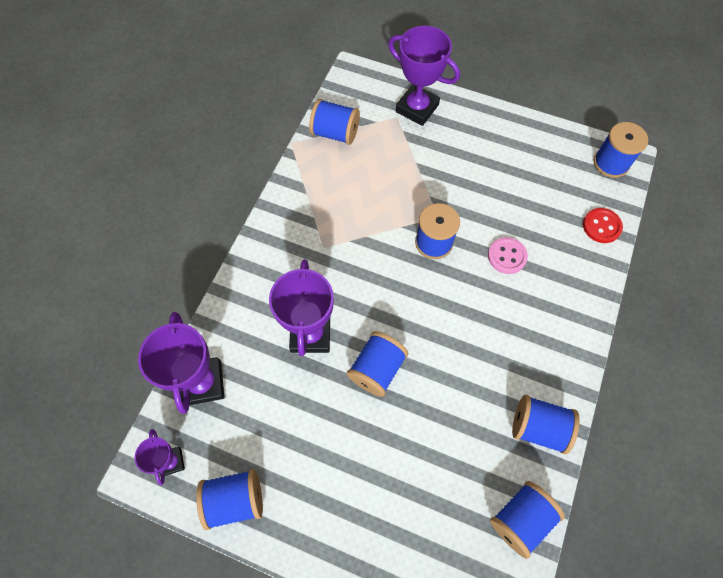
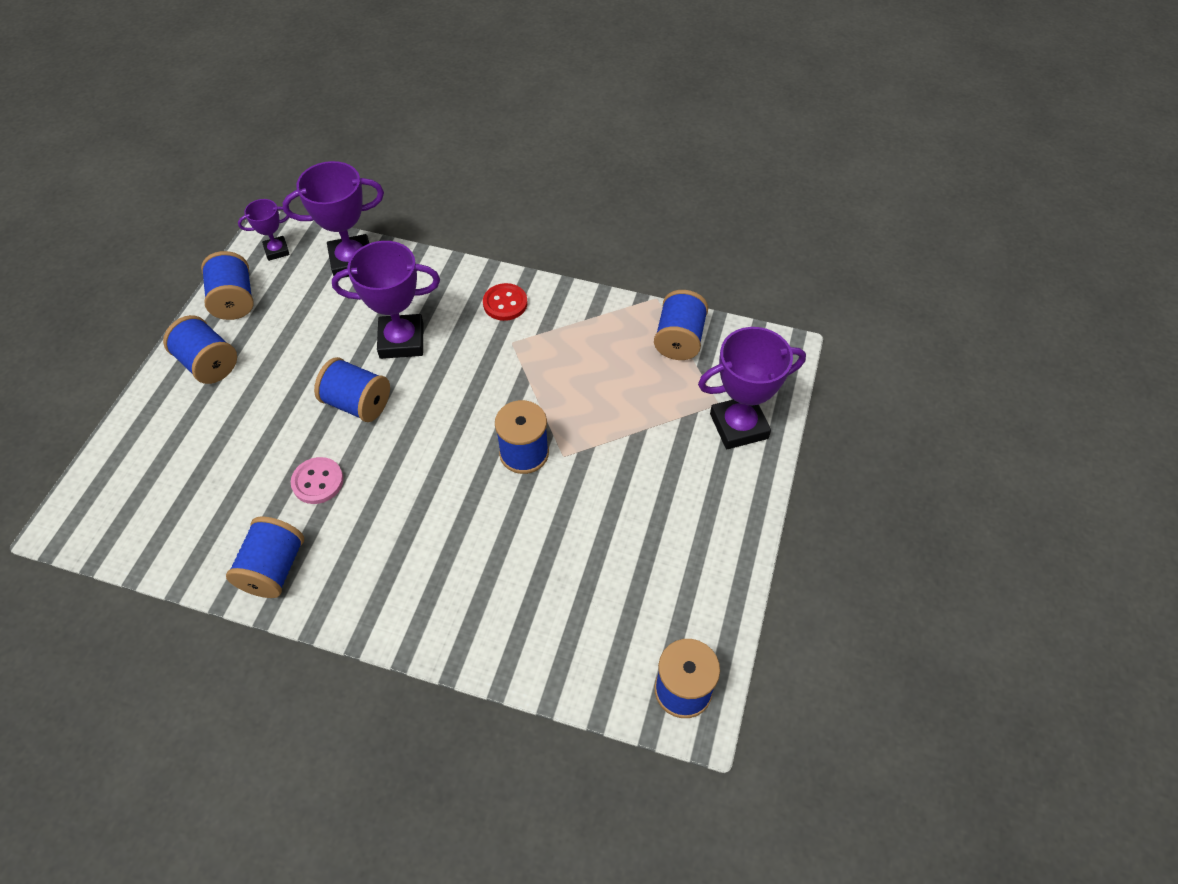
camera: 85 degrees right, 10 degrees down
purple trophy [388,26,460,126] -> purple trophy turned 45 degrees clockwise [698,327,806,449]
pink button [488,237,528,274] -> pink button moved to [291,457,344,504]
blue spool [490,481,565,559] -> blue spool moved to [163,315,237,384]
red button [583,208,623,243] -> red button moved to [483,283,527,321]

